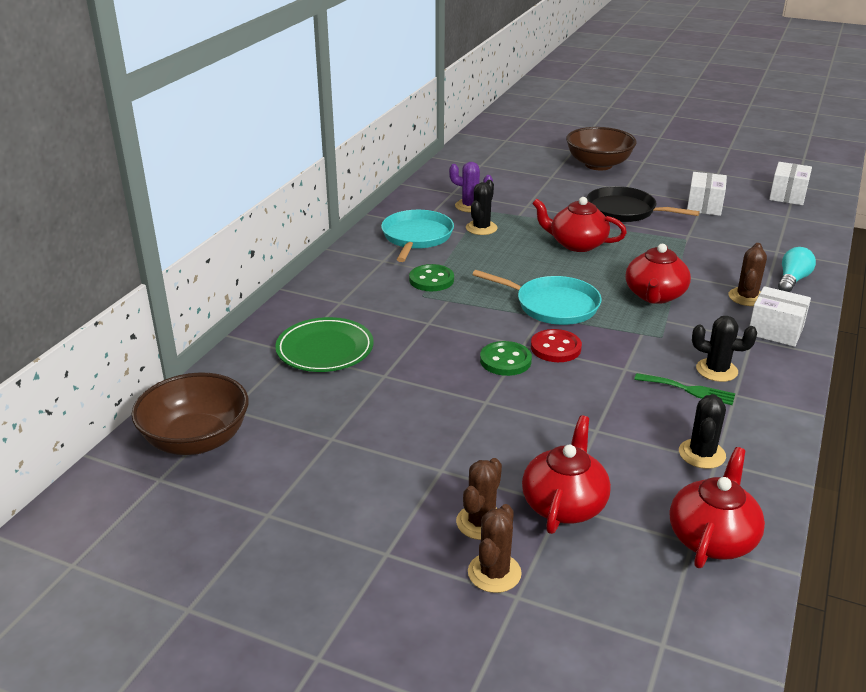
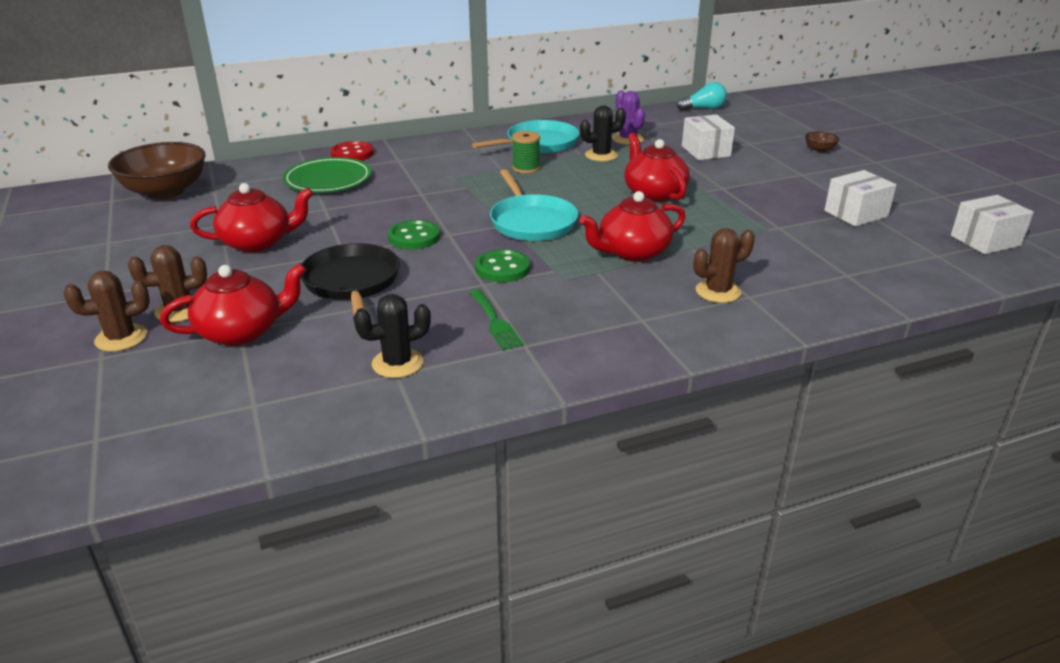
camera: 45 degrees right, 0 degrees up
green button [409,264,454,291] -> green button moved to [475,249,530,282]
red button [531,329,582,362] -> red button moved to [330,141,374,161]
brown bowl [566,127,637,170] -> brown bowl [805,131,840,152], size x0.41
black pan [587,186,700,222] -> black pan moved to [301,243,400,315]
red teapot [670,447,765,568] -> red teapot moved to [190,183,313,252]
black cactus [692,316,757,382] -> none
white box [749,286,811,347] -> white box moved to [682,115,735,160]
turquoise light bulb [778,247,816,292] -> turquoise light bulb moved to [677,82,727,111]
none -> green spool [512,131,540,174]

